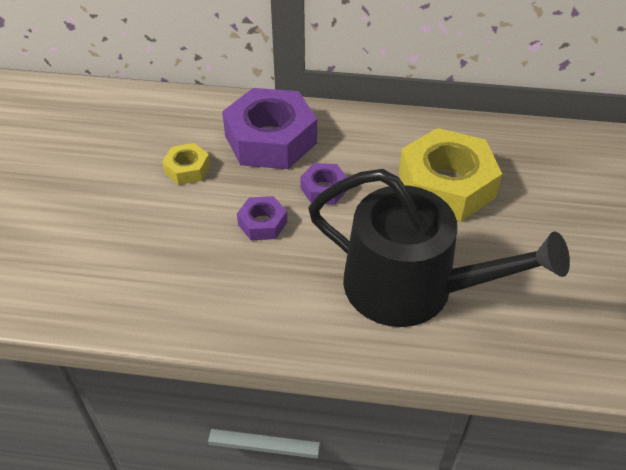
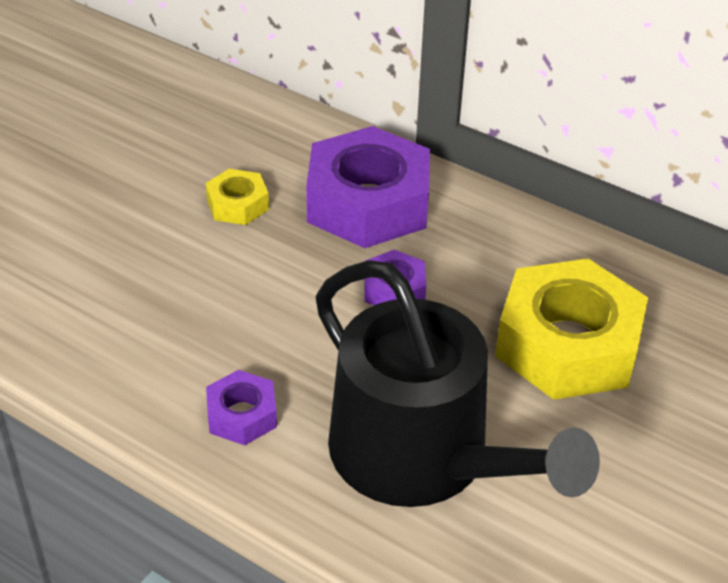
camera: 25 degrees right, 5 degrees down
purple nut [237,196,287,240] -> purple nut moved to [206,370,277,445]

